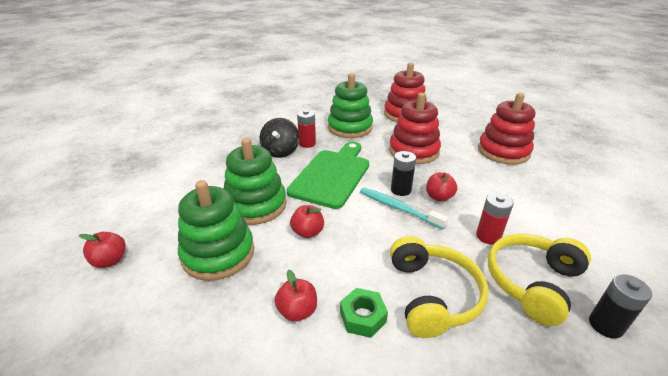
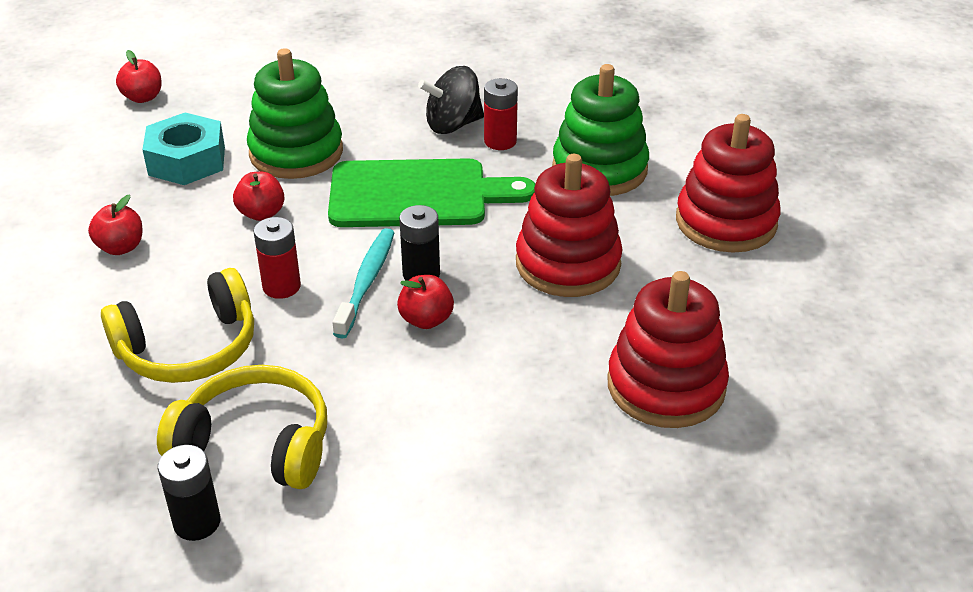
camera: 65 degrees right, 5 degrees up
green stacking toy [178,180,254,281] -> turquoise nut [142,113,225,185]
green nut [340,288,388,338] -> none
red battery [476,193,514,245] -> red battery moved to [253,217,301,299]

